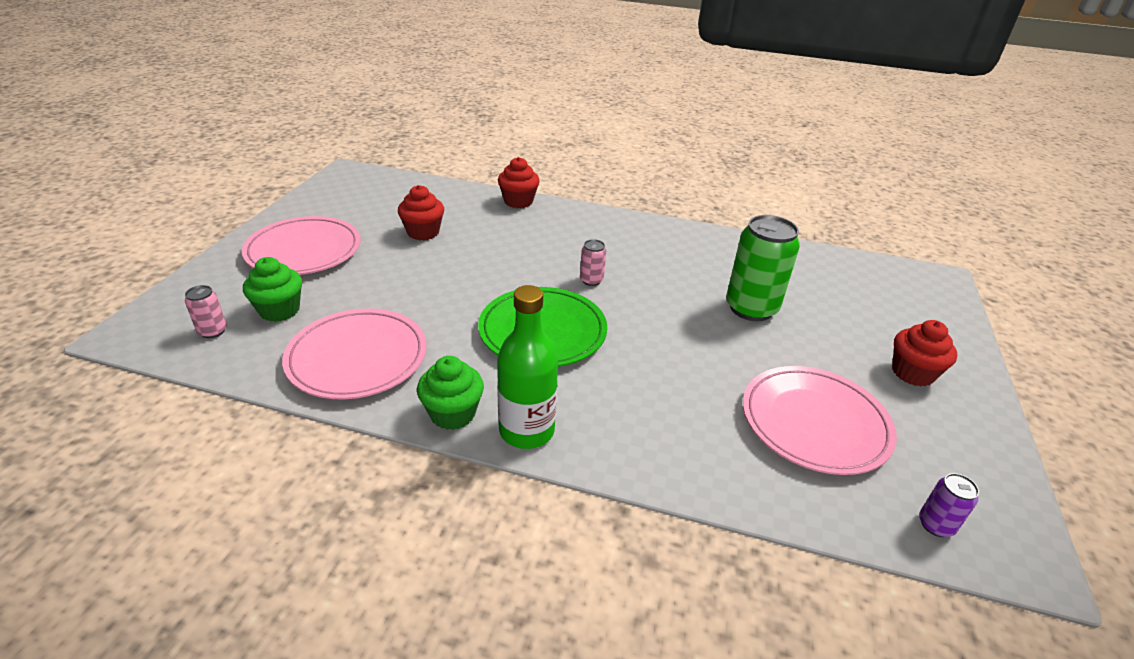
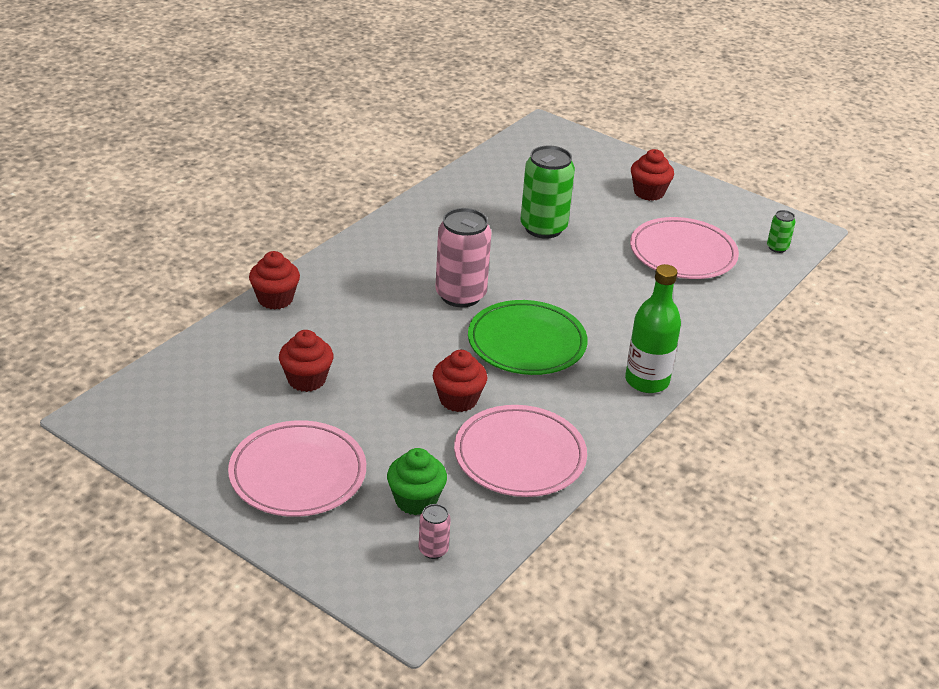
camera: 70 degrees left, 0 degrees up
green cupcake [417,356,484,430] -> none
pink can [580,239,606,286] -> pink can [435,208,491,307], size x2.15
purple can [919,473,979,537] -> green can [767,210,796,253]
none -> red cupcake [433,350,487,412]

